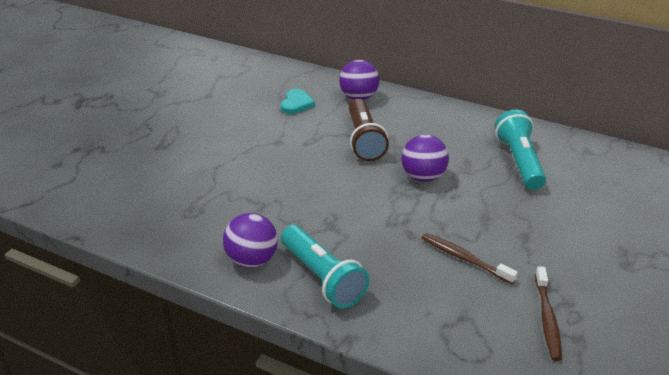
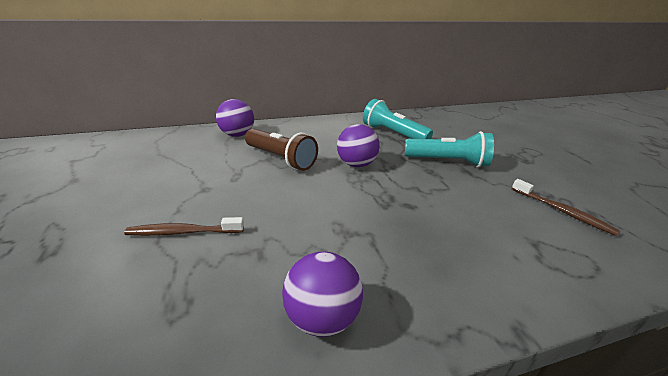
camera: 45 degrees left, 5 degrees down
turquoise heart [281,89,315,114] -> none
turquoise flashlight [281,225,370,309] -> turquoise flashlight moved to [405,131,494,167]
brown toothbrush [422,233,518,284] -> brown toothbrush moved to [124,217,244,236]

